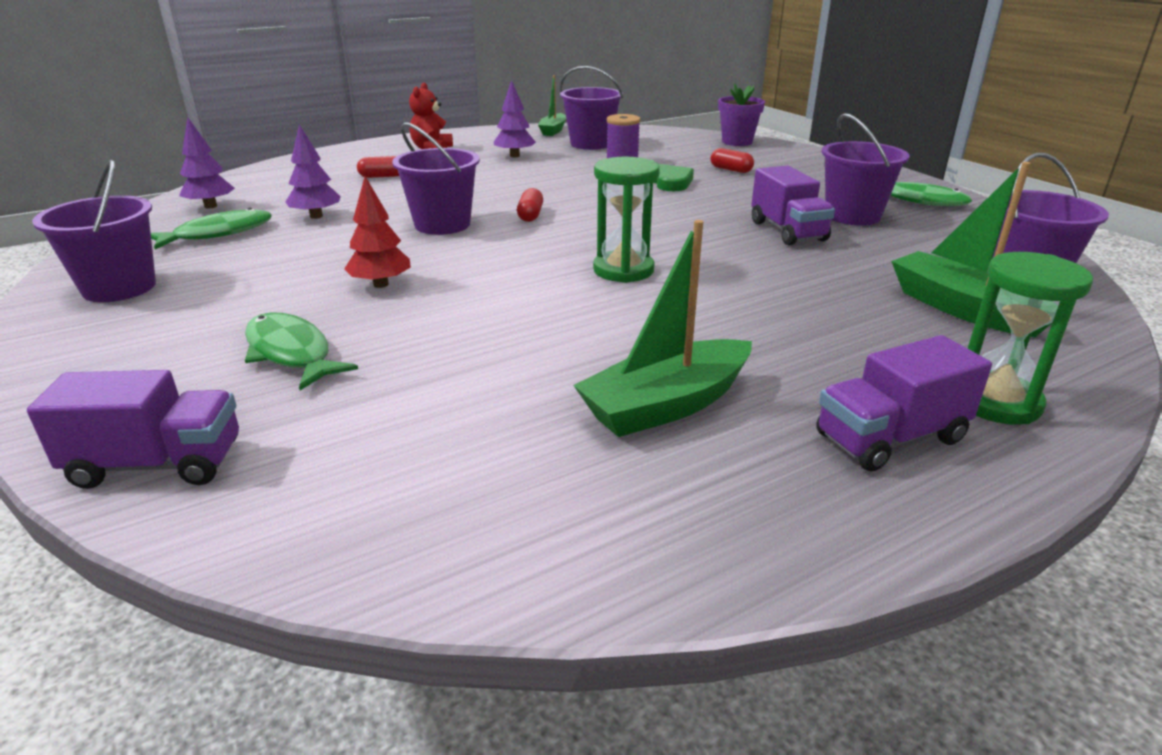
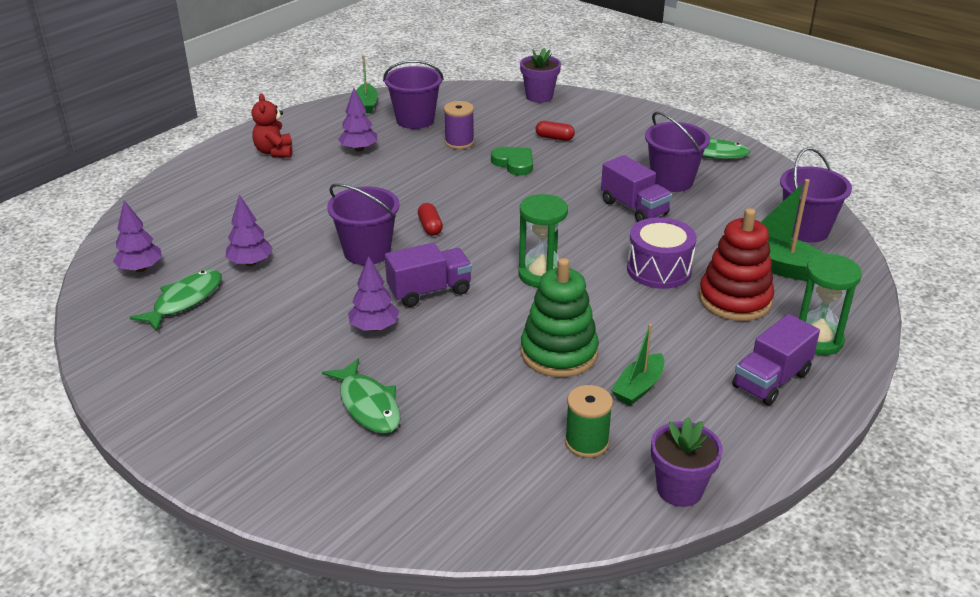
camera: 20 degrees left, 5 degrees up
purple truck [27,370,239,489] -> purple truck moved to [385,243,472,307]
purple bucket [32,159,156,302] -> none
green fish [245,312,358,390] -> green fish turned 150 degrees counterclockwise [322,358,400,433]
red tree [344,176,411,288] -> purple tree [348,256,399,331]
red capsule [357,156,399,178] -> none
green boat [573,220,752,437] -> green boat [611,324,664,406], size x0.62
none -> green stacking toy [521,258,599,377]
none -> green spool [565,385,613,458]
none -> purple drum [627,217,697,289]
none -> purple flower pot [651,417,723,507]
none -> red stacking toy [699,208,774,321]

